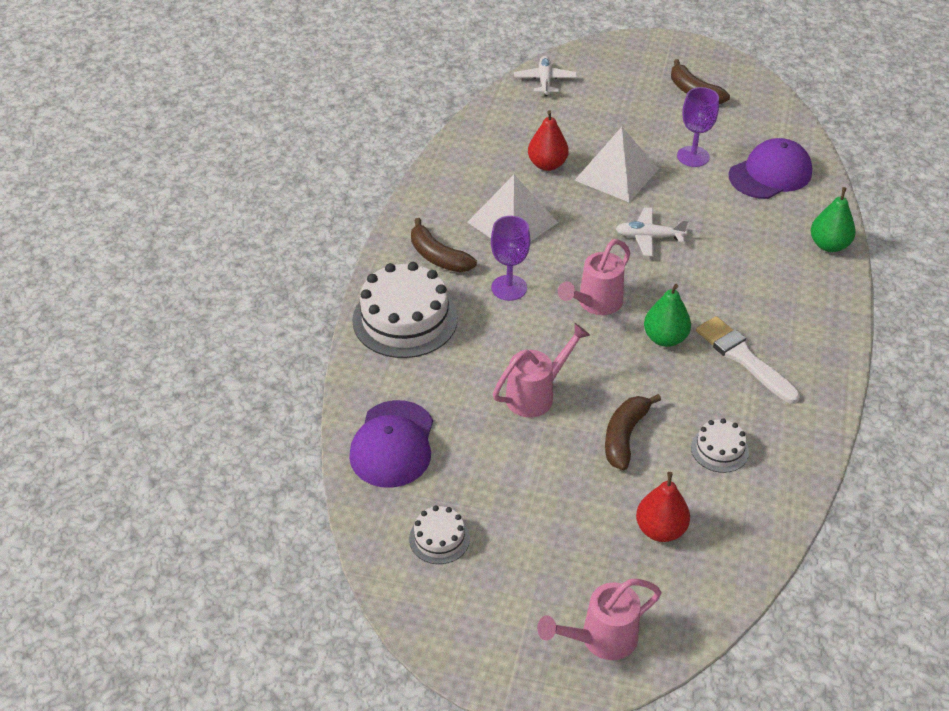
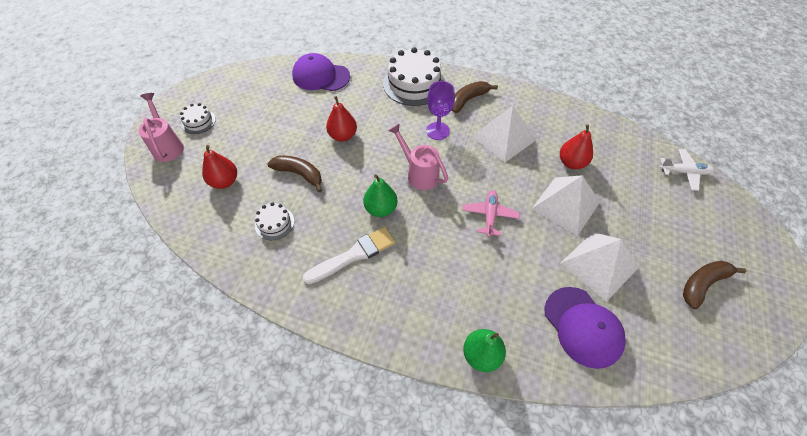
camera: 95 degrees right, 10 degrees up
white cake [409,505,470,564] -> white cake moved to [180,103,216,134]
pink watering can [493,323,590,417] -> red pear [326,96,357,142]
white plane [616,207,688,257] -> pink plane [462,190,520,237]
purple goblet [677,87,719,167] -> white pyramid [561,232,639,302]

